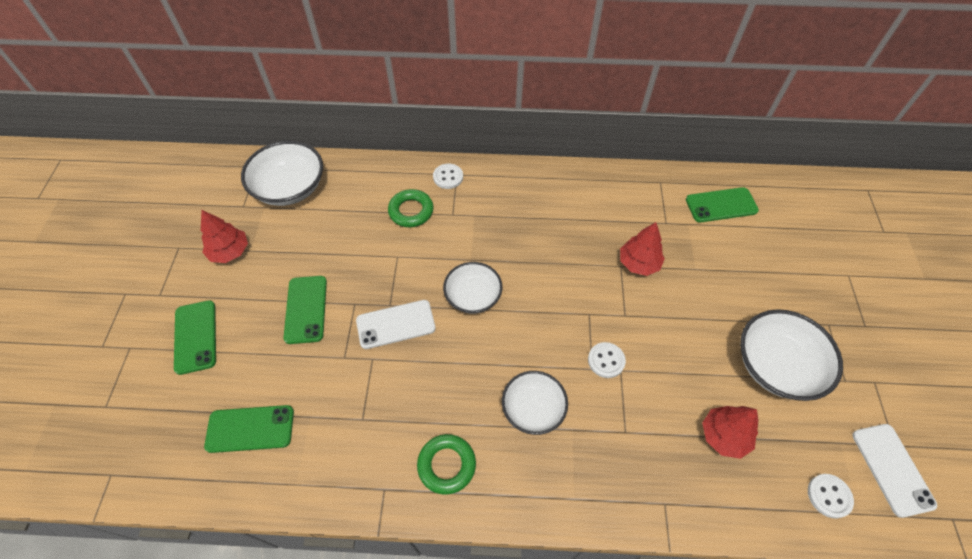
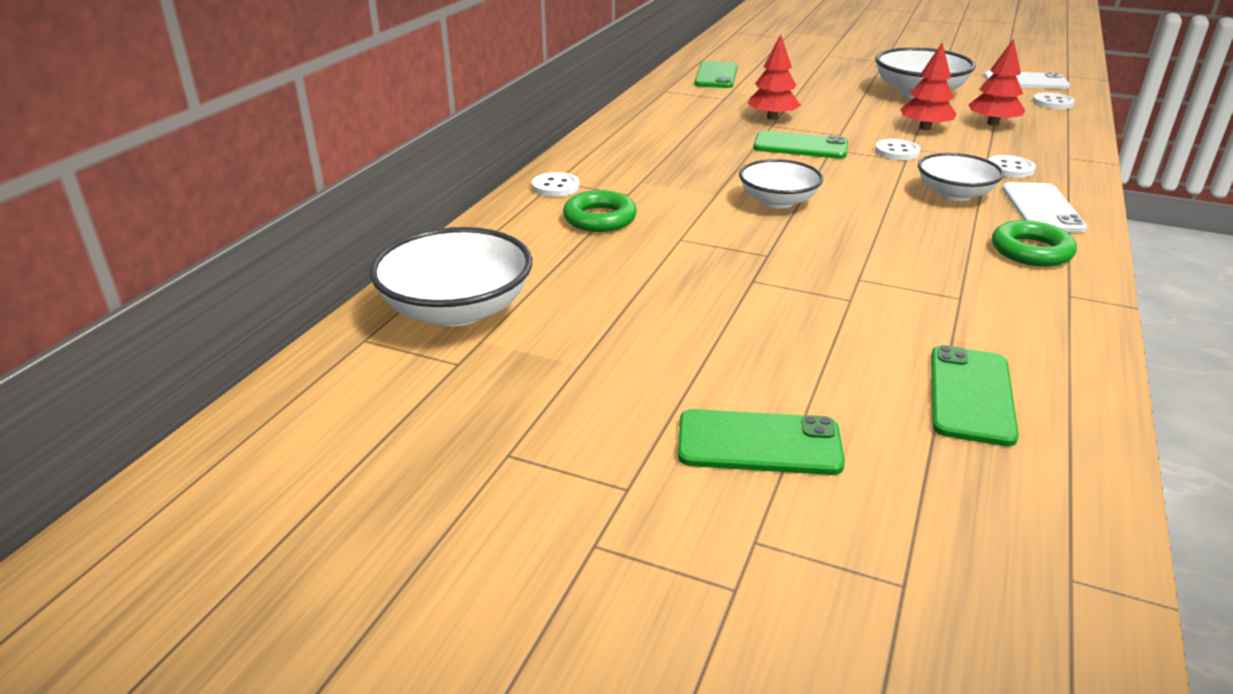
camera: 70 degrees left, 25 degrees down
red tree [201,210,248,263] -> red tree moved to [900,43,957,130]
green phone [283,276,327,344] -> green phone moved to [753,131,848,159]
white phone [356,300,436,349] -> white phone moved to [1002,182,1087,233]
none -> white button [988,155,1036,178]

